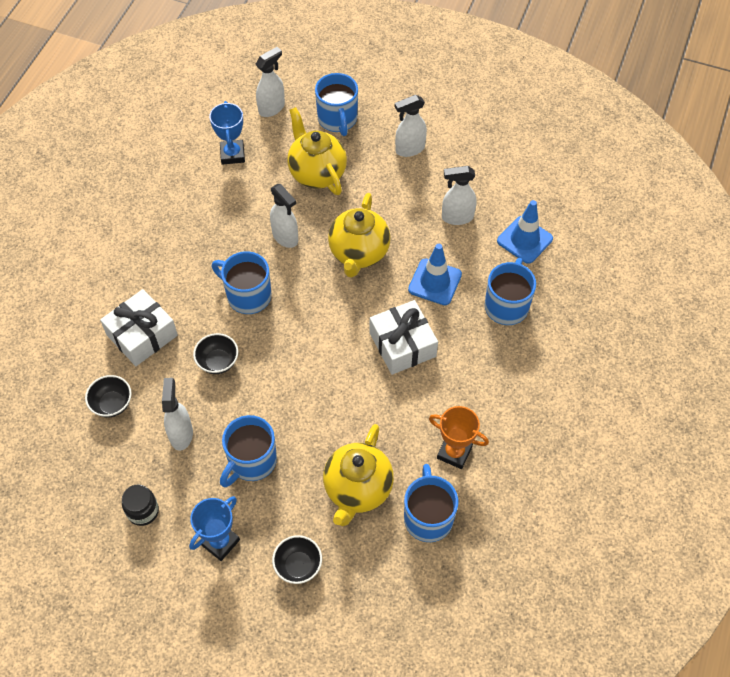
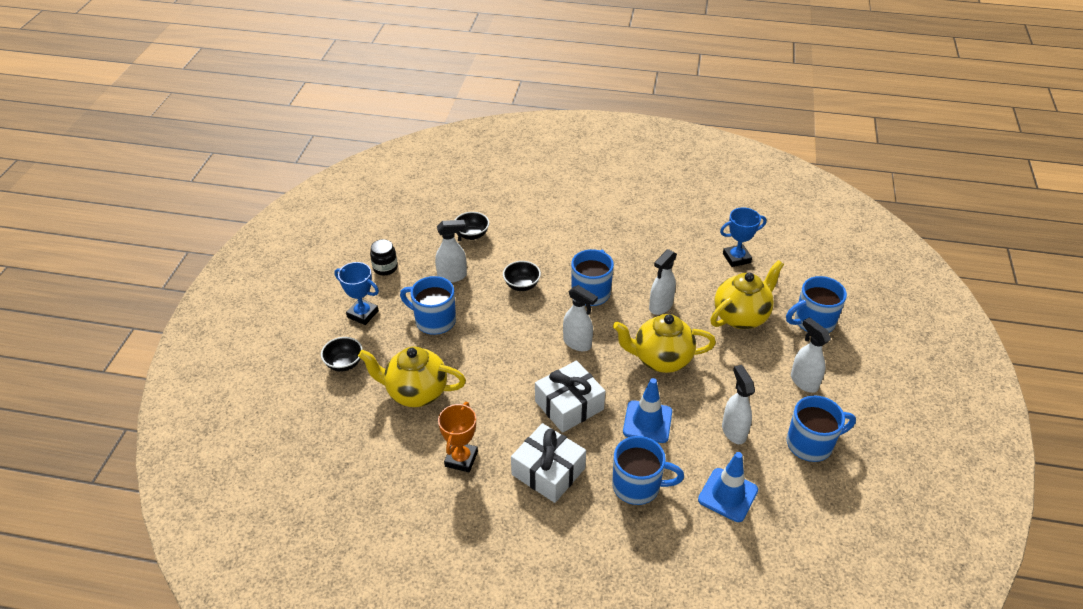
camera: 80 degrees right, 15 degrees down
white gift [100,289,178,366] -> white gift moved to [511,423,586,503]
white spray bottle [256,47,285,117] -> white spray bottle moved to [563,285,598,351]
blue mug [404,464,458,542] -> blue mug moved to [787,395,856,462]

